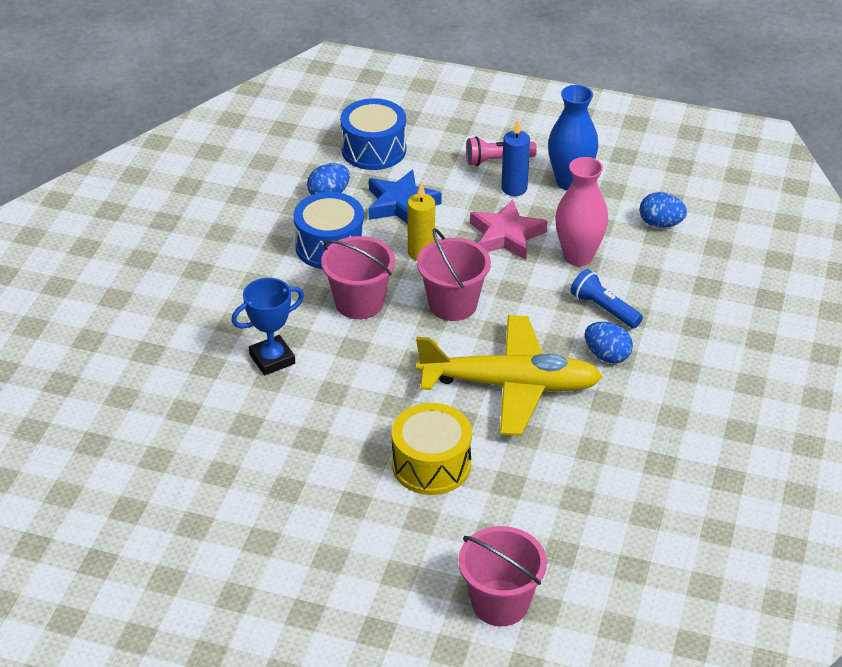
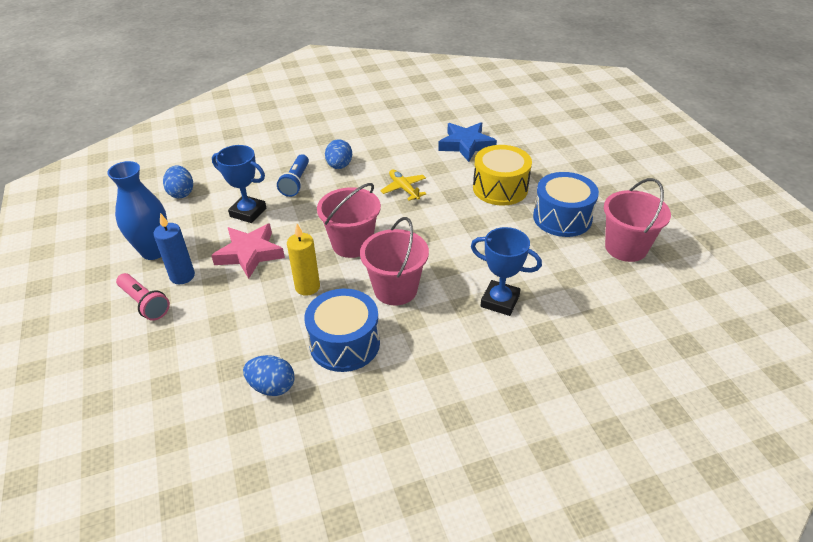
camera: 125 degrees left, 0 degrees up
blue drum [340,98,406,170] -> blue drum moved to [533,172,599,237]
blue star [368,169,442,224] -> blue star moved to [438,122,497,162]
yellow plane [416,315,603,436] -> yellow plane [380,169,426,201], size x0.41
pink bucket [458,526,547,626] -> pink bucket moved to [604,178,671,262]
pink vase [555,157,608,266] -> blue trophy [212,145,266,223]

